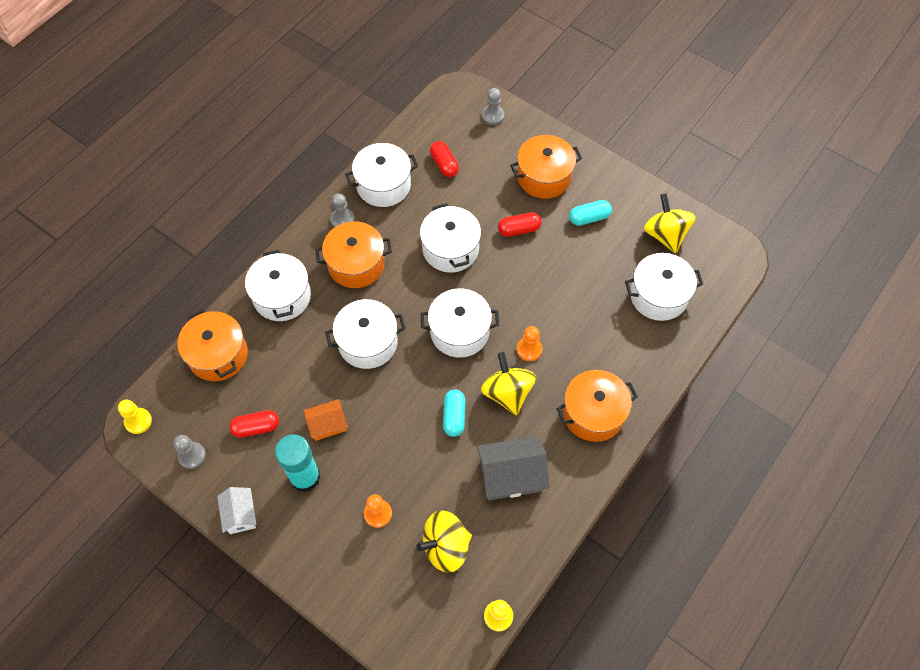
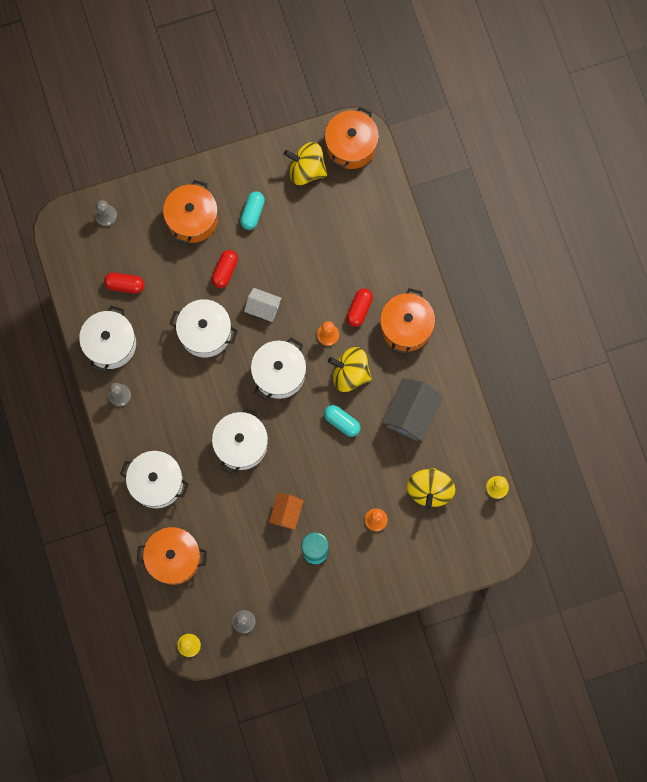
camera: 55 degrees left, 15 degrees up
white house [217,487,256,534] -> white house moved to [244,288,282,322]
red capsule [229,410,279,438] -> red capsule moved to [347,288,373,327]
orange pot [315,221,392,288] -> orange pot moved to [325,107,379,169]
white pot [625,253,703,321] -> none

